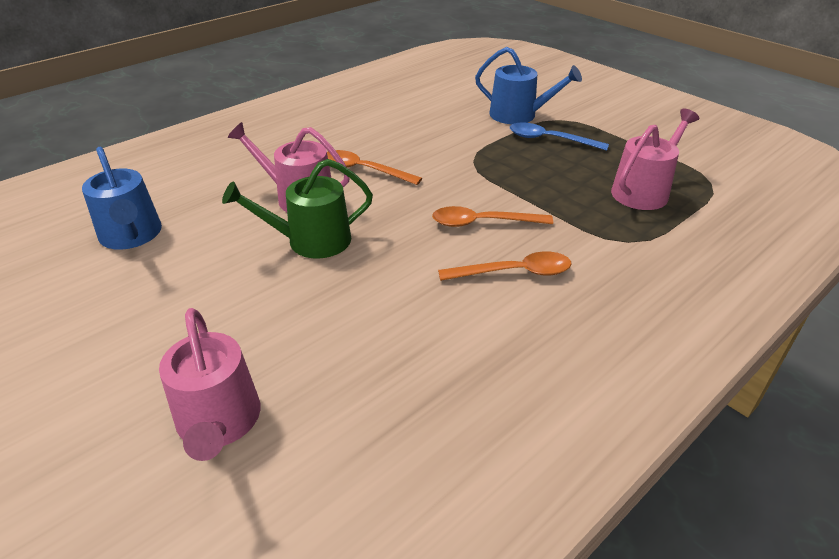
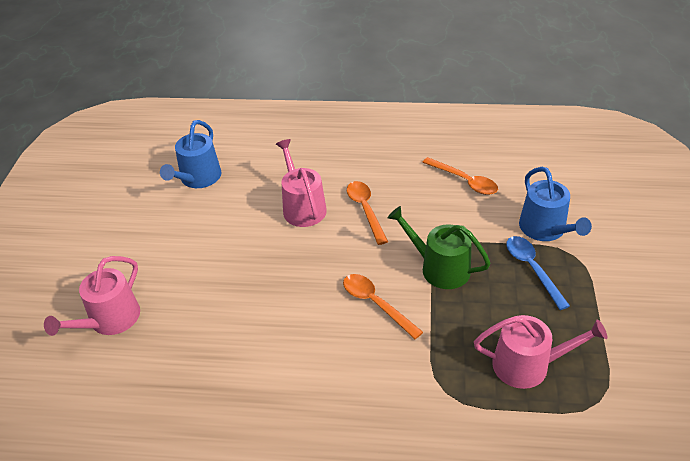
camera: 50 degrees right, 5 degrees up
green watering can [222,159,373,259] -> green watering can moved to [388,206,491,289]
orange spoon [438,252,572,281] -> orange spoon moved to [422,157,498,195]

